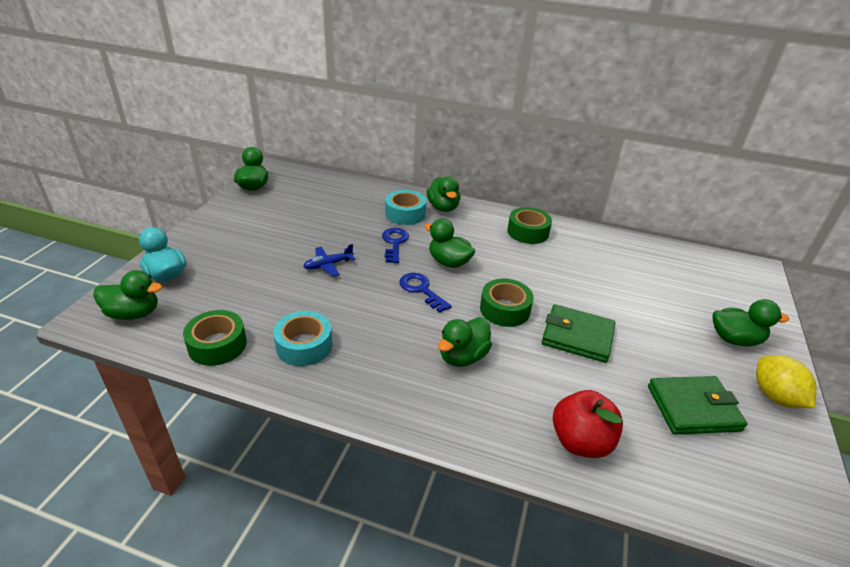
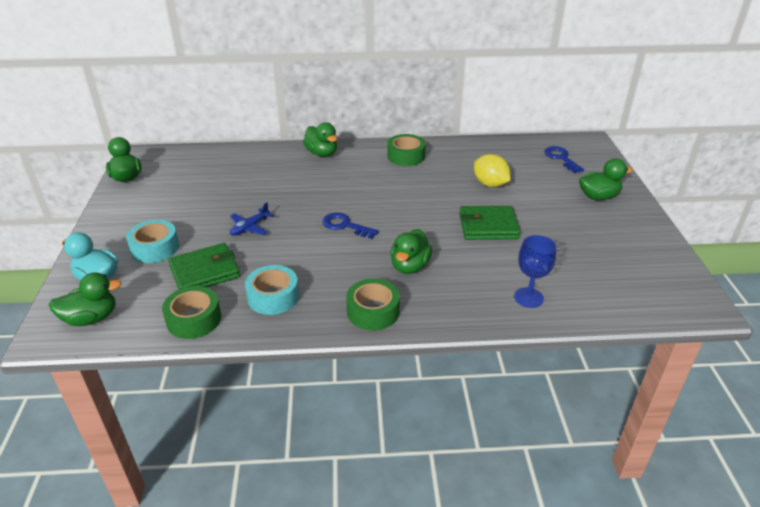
camera: 20 degrees left, 0 degrees up
blue key [382,228,409,263] -> blue key moved to [544,146,584,173]
turquoise tape [385,190,426,225] -> turquoise tape moved to [126,220,179,263]
green duck [424,219,475,268] -> none
green tape [480,279,533,327] -> green tape moved to [346,279,400,330]
red apple [553,390,623,458] -> blue goblet [514,235,556,308]
green wallet [648,376,747,435] -> green wallet moved to [168,243,240,289]
yellow lemon [756,355,816,408] -> yellow lemon moved to [474,154,511,187]

